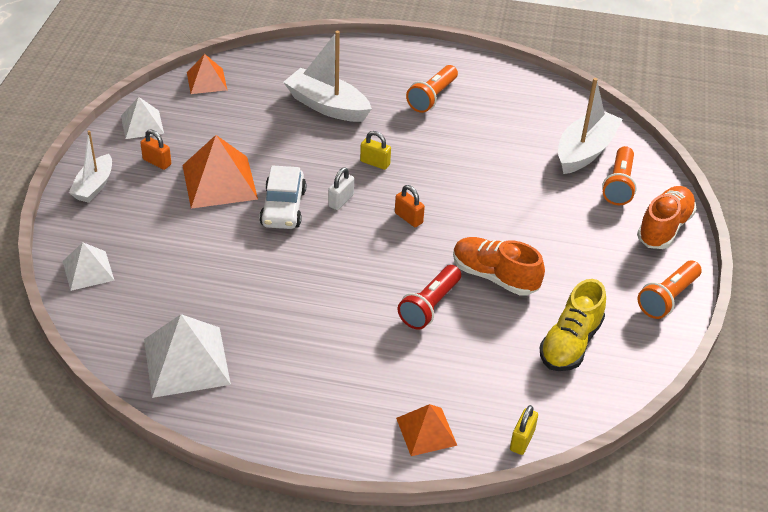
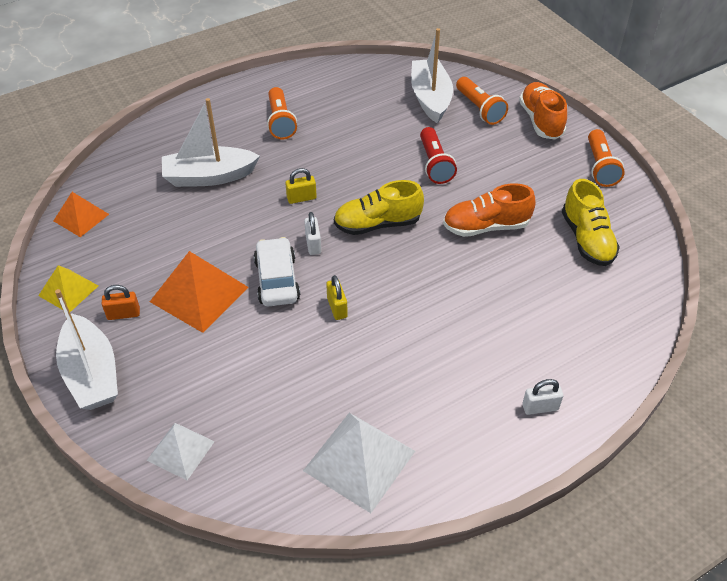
camera: 40 degrees left, 5 degrees up
white boat [69,130,112,203] -> white boat [55,289,118,410], size x1.57
white pyramid [121,97,164,139] -> yellow pyramid [38,265,98,312]
white car [259,165,306,229] -> white car turned 150 degrees counterclockwise [254,237,300,306]
orange padlock [395,185,425,227] -> yellow shoe [334,180,424,235]
orange pyramid [396,404,457,456] -> none
red flashlight [398,265,461,330] -> red flashlight moved to [420,127,457,184]
yellow padlock [510,405,538,455] -> yellow padlock moved to [326,275,348,320]
none -> white padlock [522,379,563,415]

